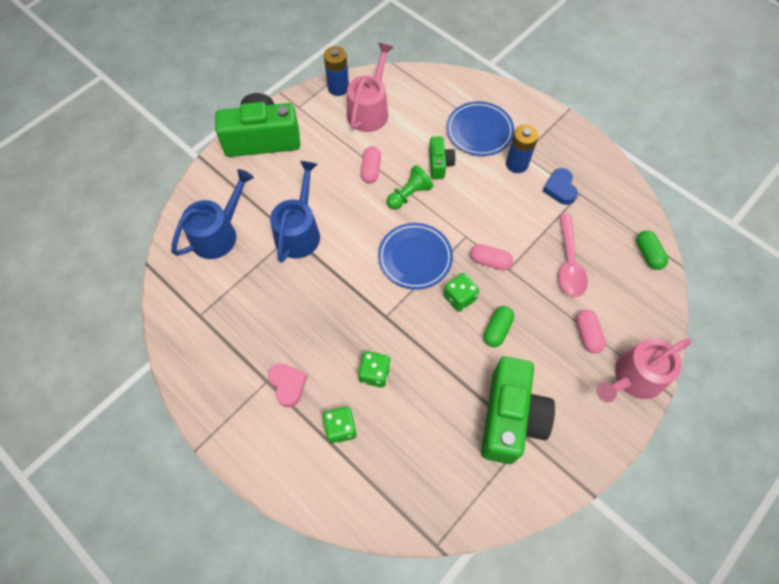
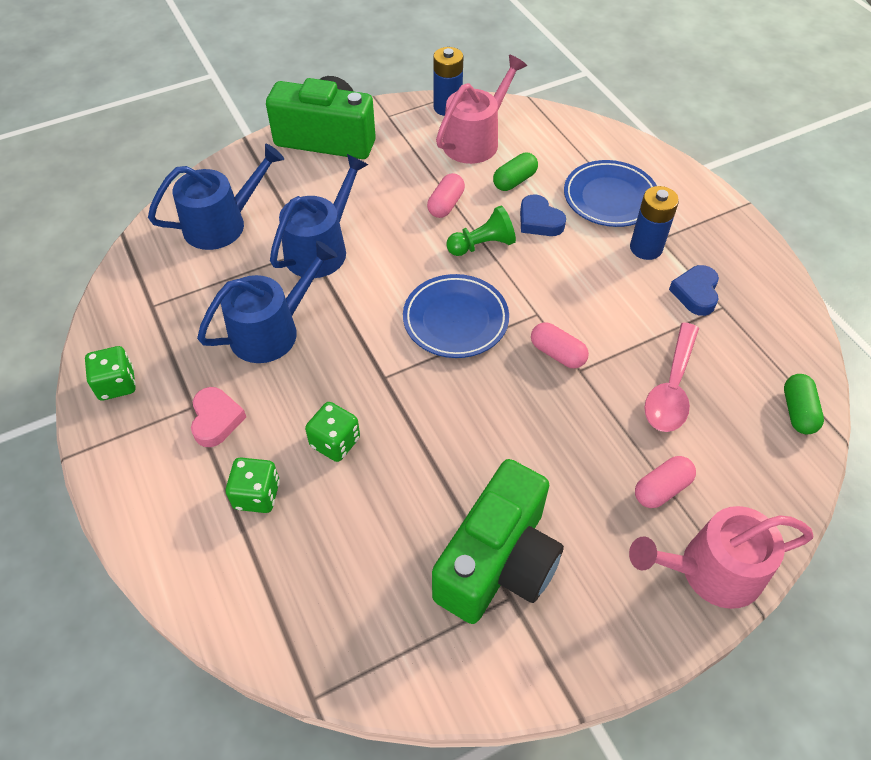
camera: 20 degrees right, 10 degrees down
green camera [429,136,456,179] -> blue heart [520,194,566,236]
green dice [444,273,479,312] -> green dice moved to [85,346,136,400]
green capsule [484,306,514,347] -> green capsule moved to [493,153,538,191]
pink capsule [576,310,606,353] -> pink capsule turned 45 degrees clockwise [635,456,696,508]
none -> blue watering can [197,241,338,363]

